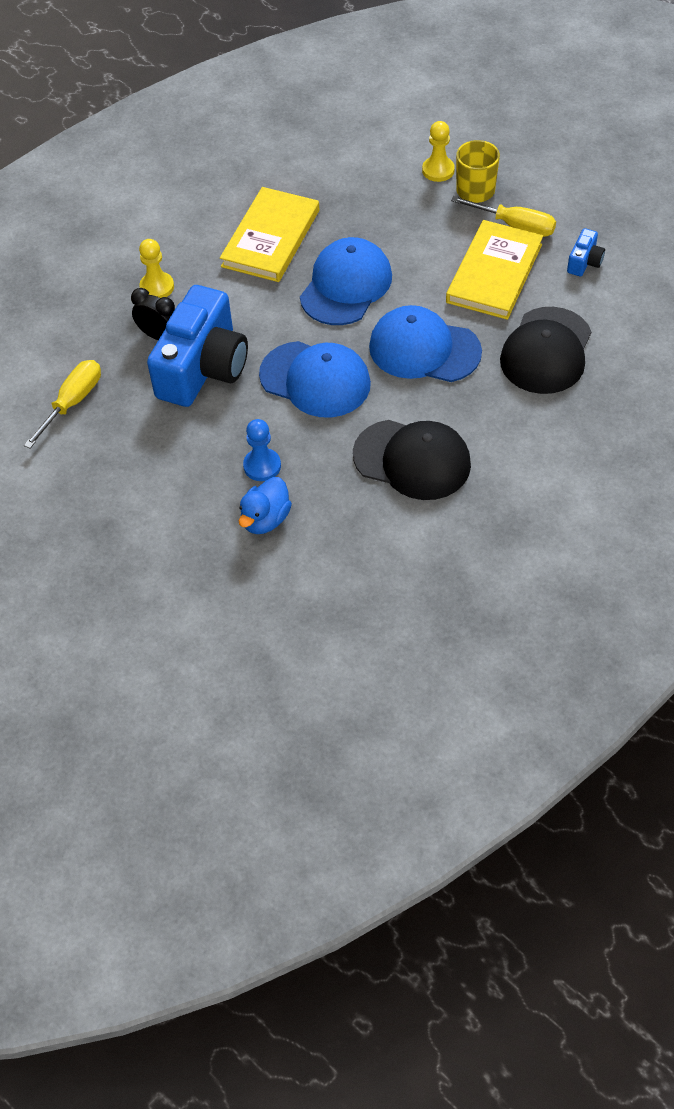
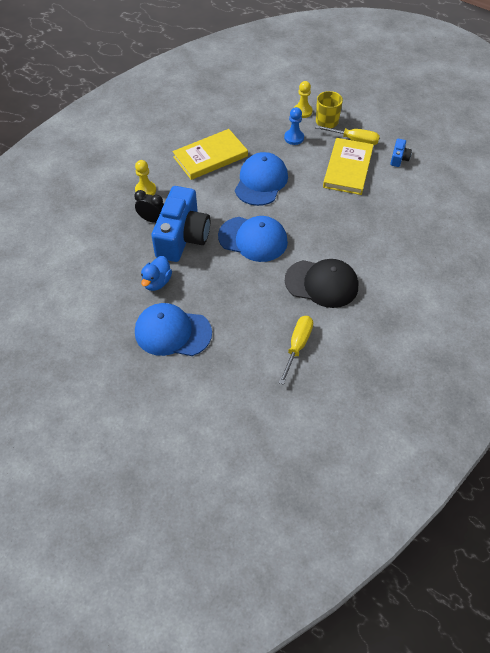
camera: 10 degrees left, 0 degrees up
yellow screwdriver [24,360,101,448] -> yellow screwdriver moved to [279,316,313,385]
yellow book [220,187,319,282] -> yellow book turned 45 degrees clockwise [173,129,248,180]
blue duck [239,477,292,534] -> blue duck moved to [141,256,172,291]
blue pawn [243,419,281,481] -> blue pawn moved to [284,107,304,145]
blue cap [369,305,482,382] -> blue cap moved to [135,303,212,356]
black cap [500,307,591,394] -> none

